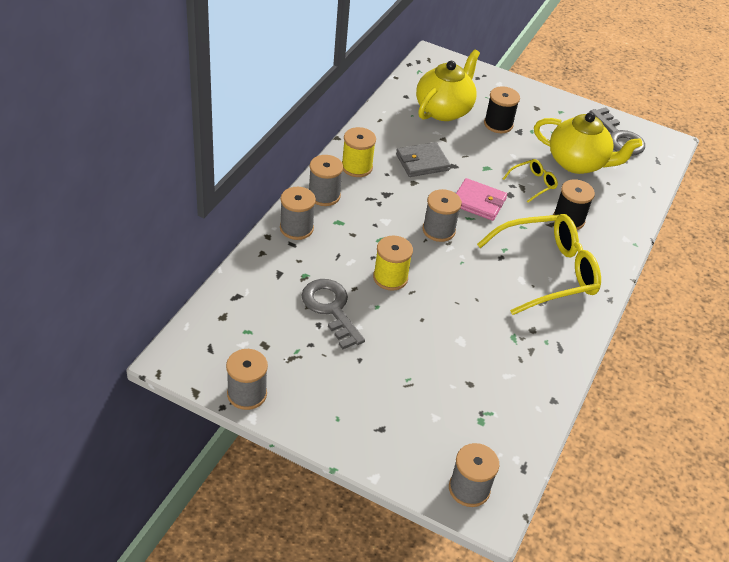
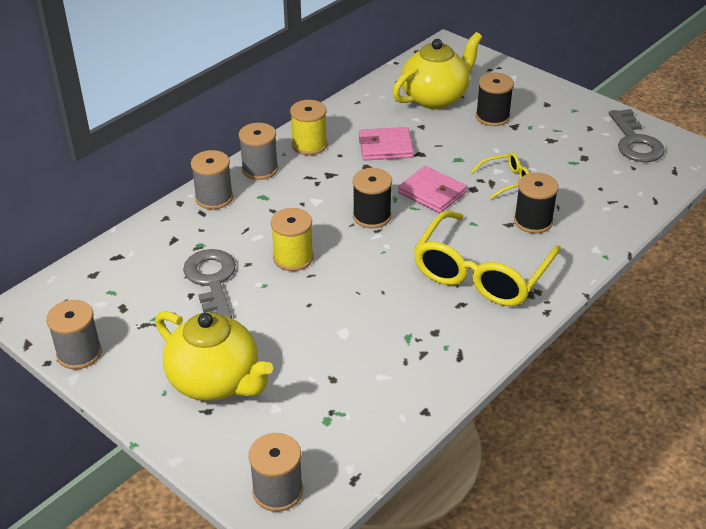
camera: 20 degrees right, 5 degrees down
grey wallet [396,142,451,177] -> pink wallet [359,127,414,160]
grey spool [423,189,462,242] -> black spool [353,168,392,228]
yellow glasses [477,214,601,315] -> yellow glasses turned 120 degrees clockwise [414,210,561,306]
yellow teapot [534,112,642,174] -> yellow teapot moved to [155,311,273,401]

